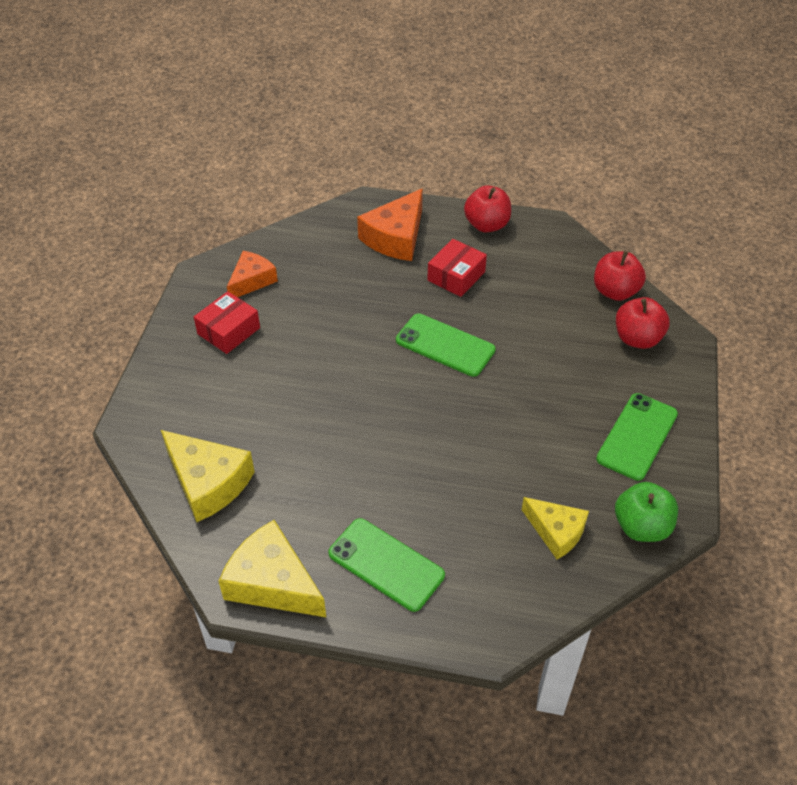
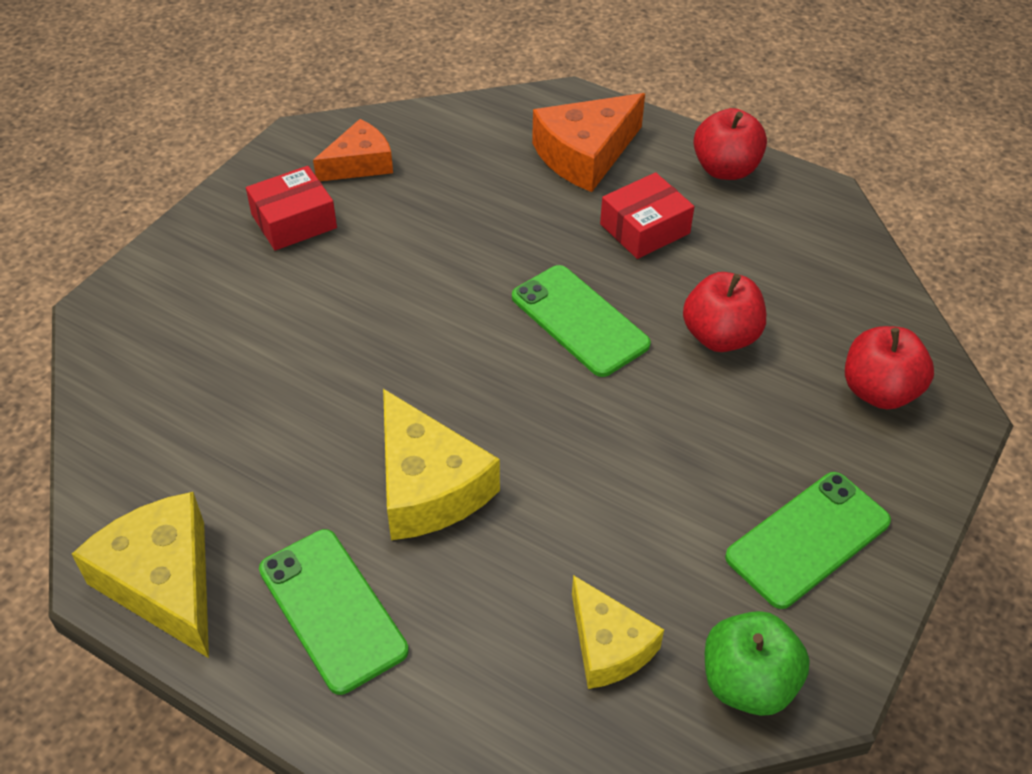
camera: 20 degrees right, 0 degrees up
yellow cheese [161,430,255,522] -> yellow cheese moved to [383,389,500,540]
red apple [594,251,646,301] -> red apple moved to [683,272,766,352]

